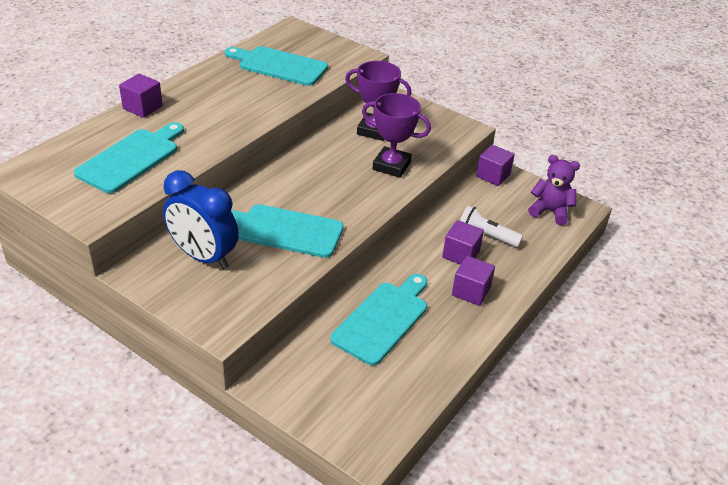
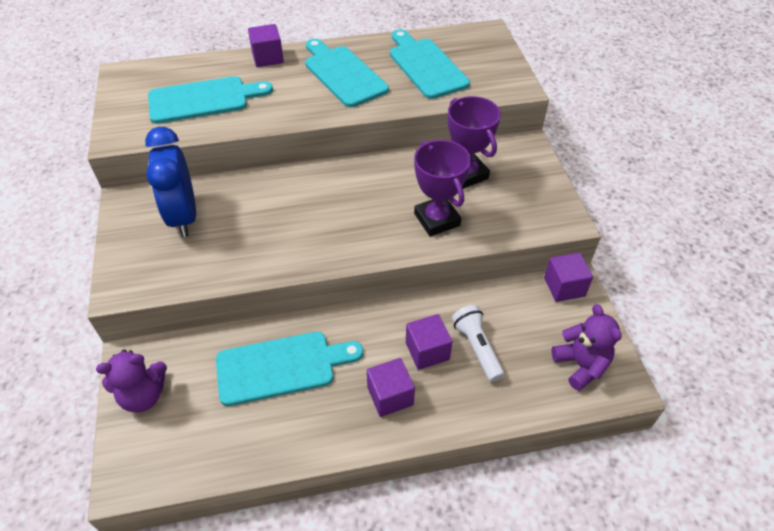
camera: 45 degrees right, 10 degrees up
turquoise cutting board [231,204,344,258] -> turquoise cutting board moved to [305,39,389,107]
none -> purple teddy bear [96,350,167,413]

